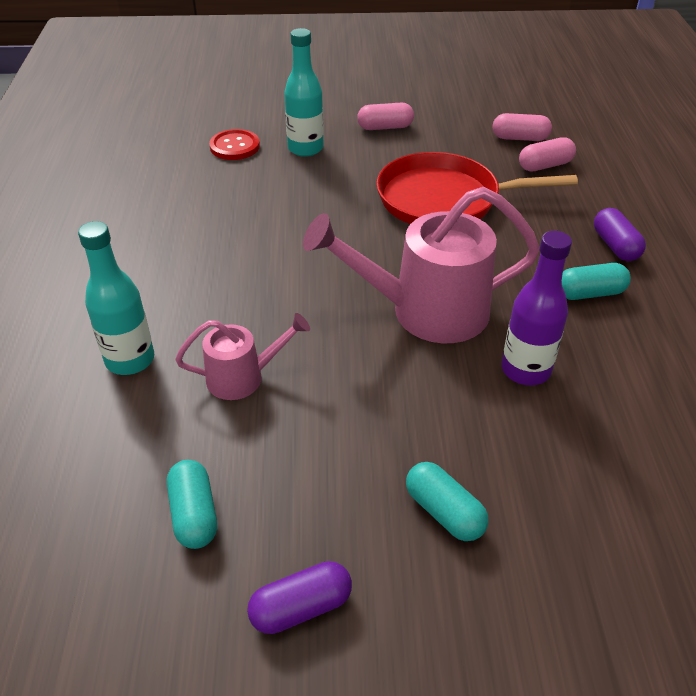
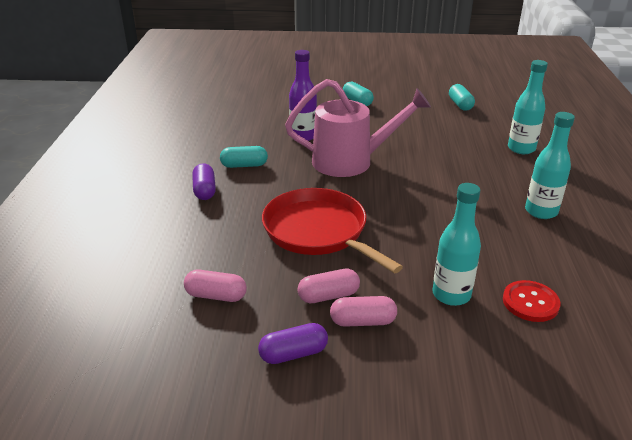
camera: 175 degrees left, 10 degrees down
pink watering can [175,313,310,400] -> none
purple capsule [247,561,352,634] -> purple capsule moved to [258,323,328,364]
red pan [376,152,578,224] -> red pan turned 135 degrees counterclockwise [262,188,403,273]
pink capsule [519,137,576,171] -> pink capsule moved to [297,269,360,303]
none -> turquoise bottle [525,112,575,219]

